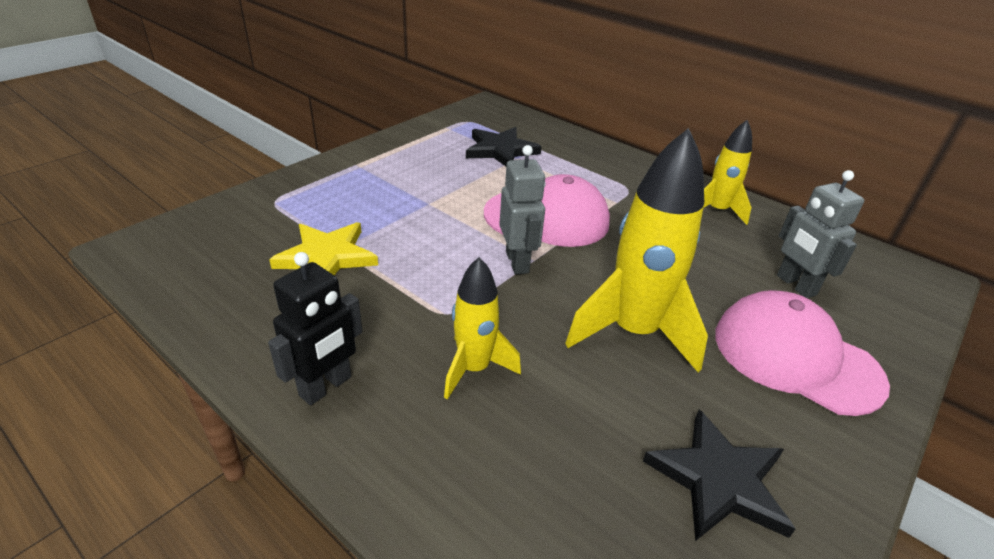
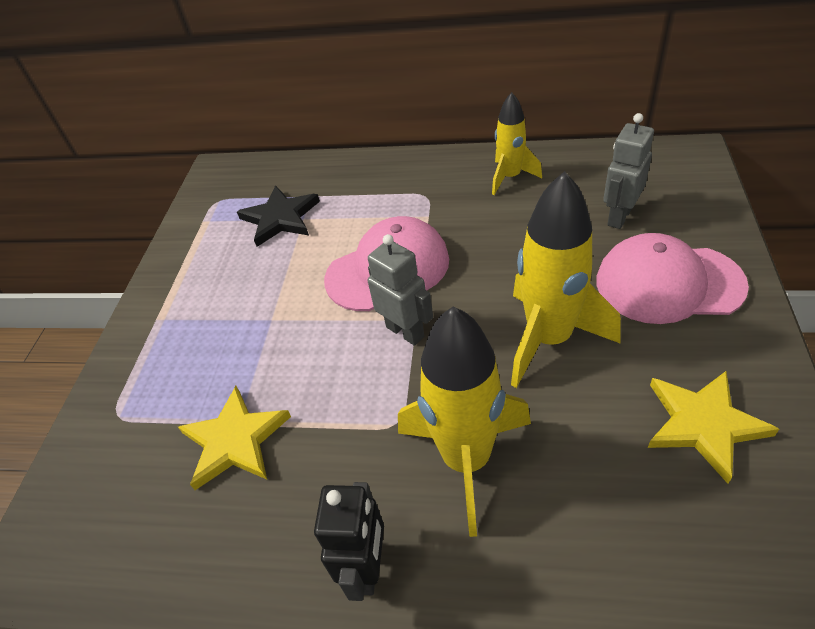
camera: 25 degrees left, 10 degrees up
yellow rocket [444,257,521,400] -> yellow rocket [398,307,531,537], size x1.70
black star [643,410,795,541] -> yellow star [648,371,779,484]
grey robot [777,170,864,298] -> grey robot turned 90 degrees clockwise [603,113,654,229]

